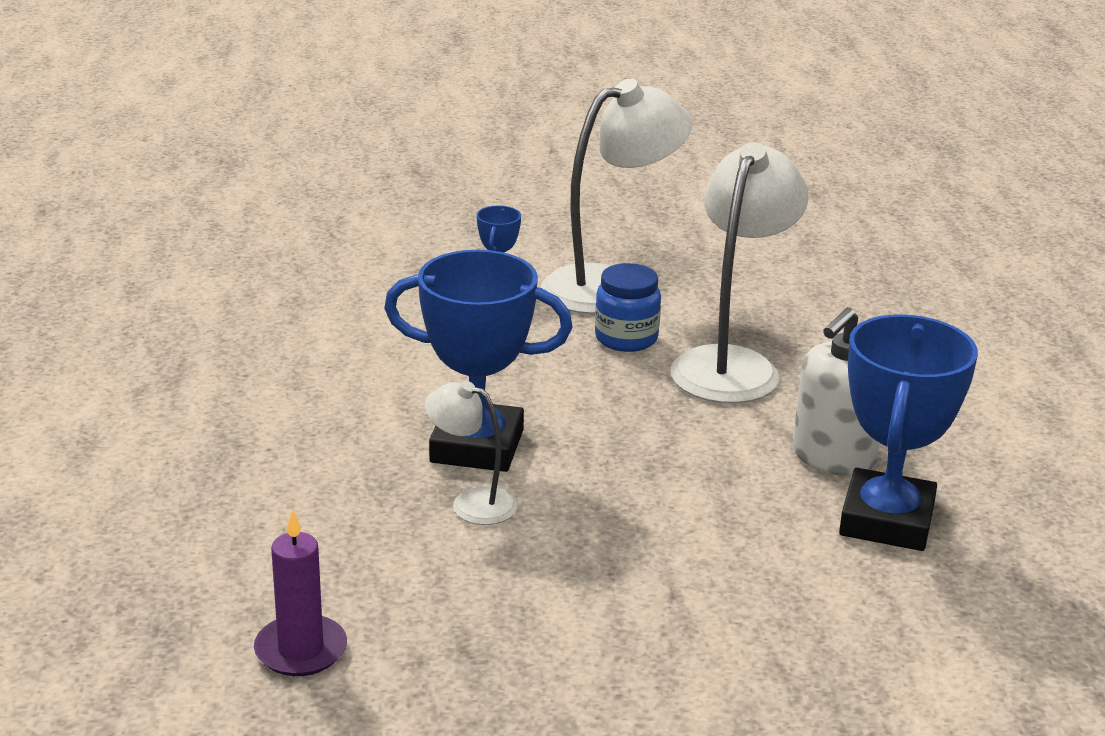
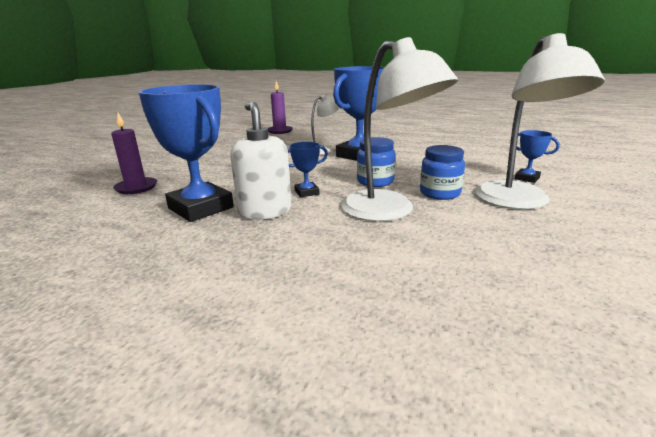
camera: 120 degrees right, 5 degrees down
none -> purple candle [111,113,157,194]
none -> blue trophy [288,142,328,197]
none -> blue jar [357,137,396,187]

